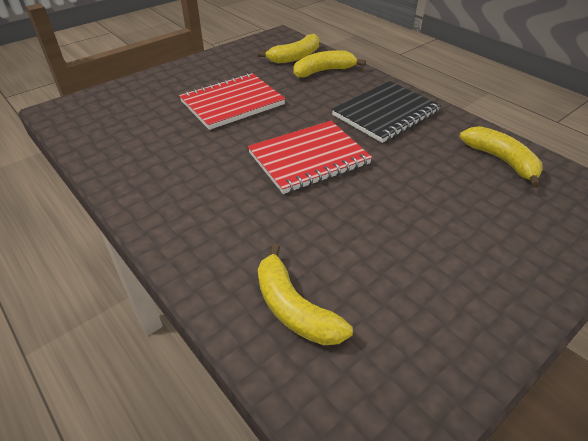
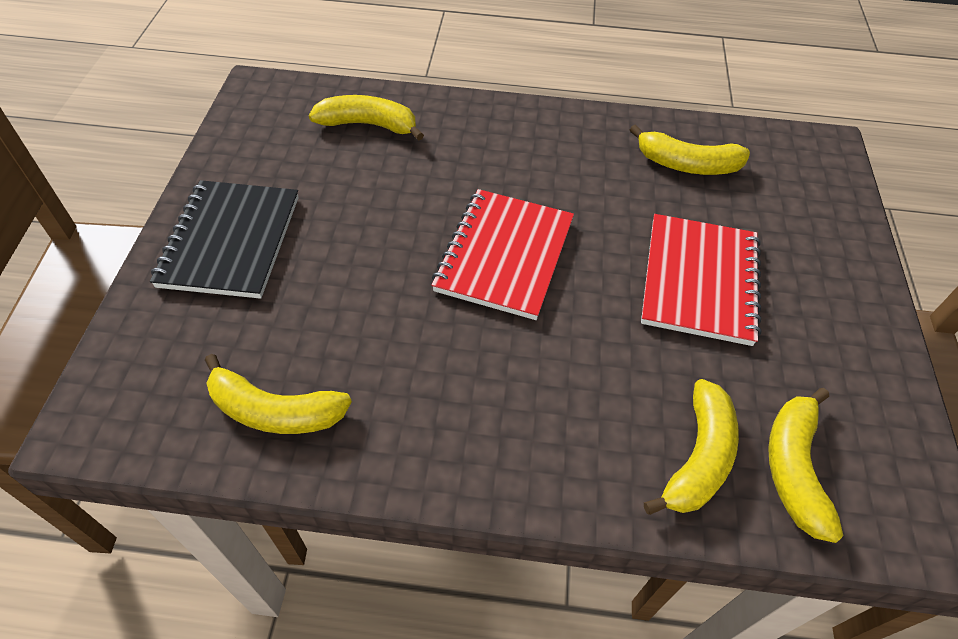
camera: 135 degrees right, 10 degrees up
black notebook [332,81,441,143] -> black notebook moved to [150,180,299,299]
none -> yellow banana [630,124,750,175]

